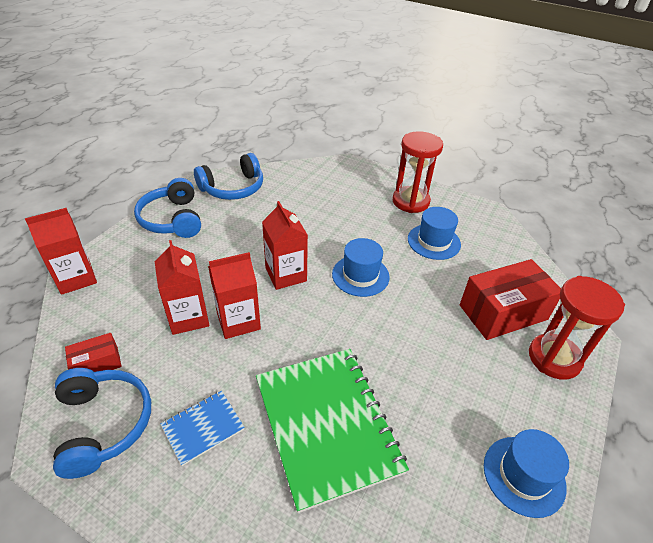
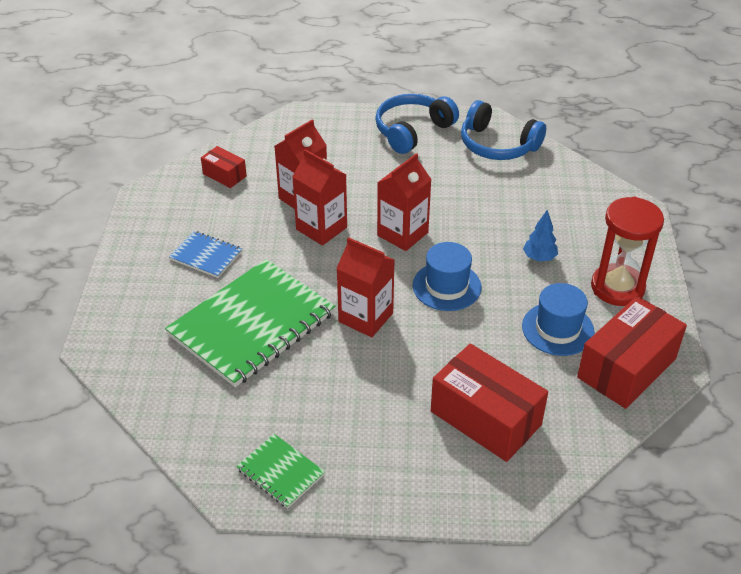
camera: 65 degrees right, 0 degrees up
red carton [25,208,97,295] -> red carton moved to [336,237,394,337]
blue headphones [53,368,151,479] -> none
blue hat [484,429,569,518] -> green notebook [236,434,325,508]
red hourglass [529,276,625,380] -> none
none -> blue tree [523,210,558,261]
none -> red box [577,296,687,409]

